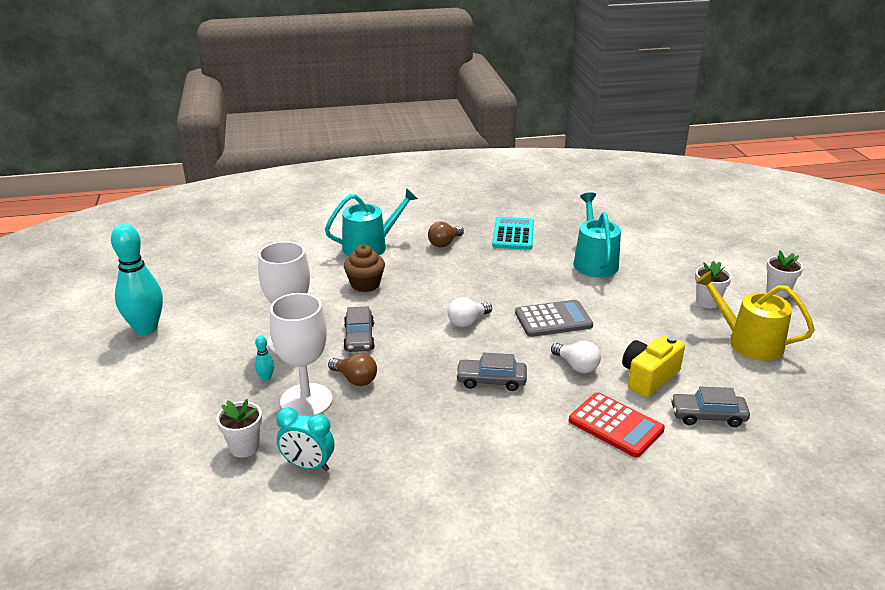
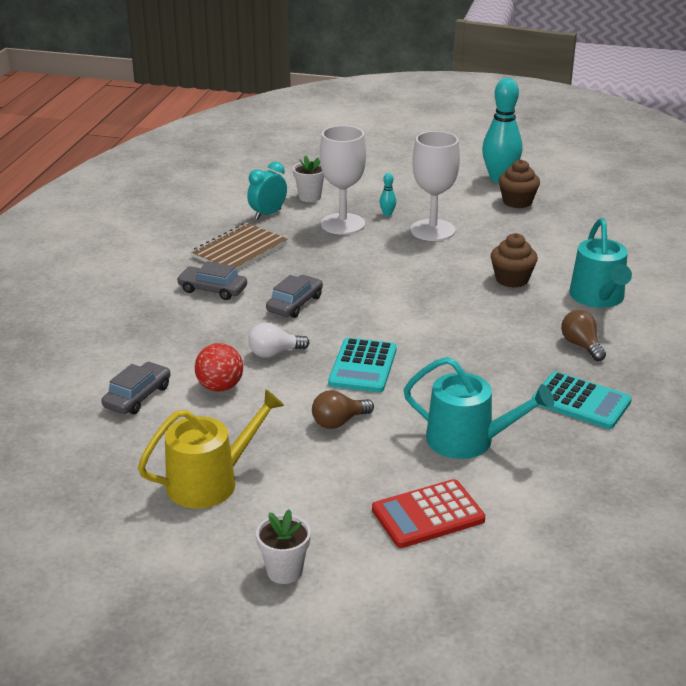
camera: 115 degrees right, 0 degrees up
brown light bulb [328,353,377,386] -> brown light bulb moved to [312,390,374,429]
grey car [343,306,375,352] -> grey car moved to [177,261,247,300]
white light bulb [448,297,492,327] -> none
grey calculator [515,300,593,337] -> turquoise calculator [328,338,397,393]
red calculator [569,392,665,458] -> red calculator moved to [372,479,486,548]
yellow camera [622,335,685,397] -> red ball [195,343,243,392]
white flower pot [695,261,732,308] -> none
none -> brown notebook [191,223,287,271]
none -> brown cupcake [498,159,540,208]

